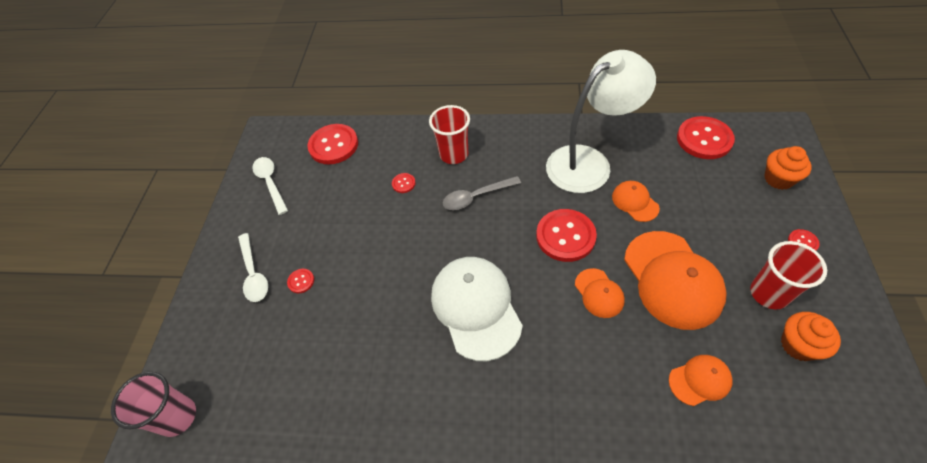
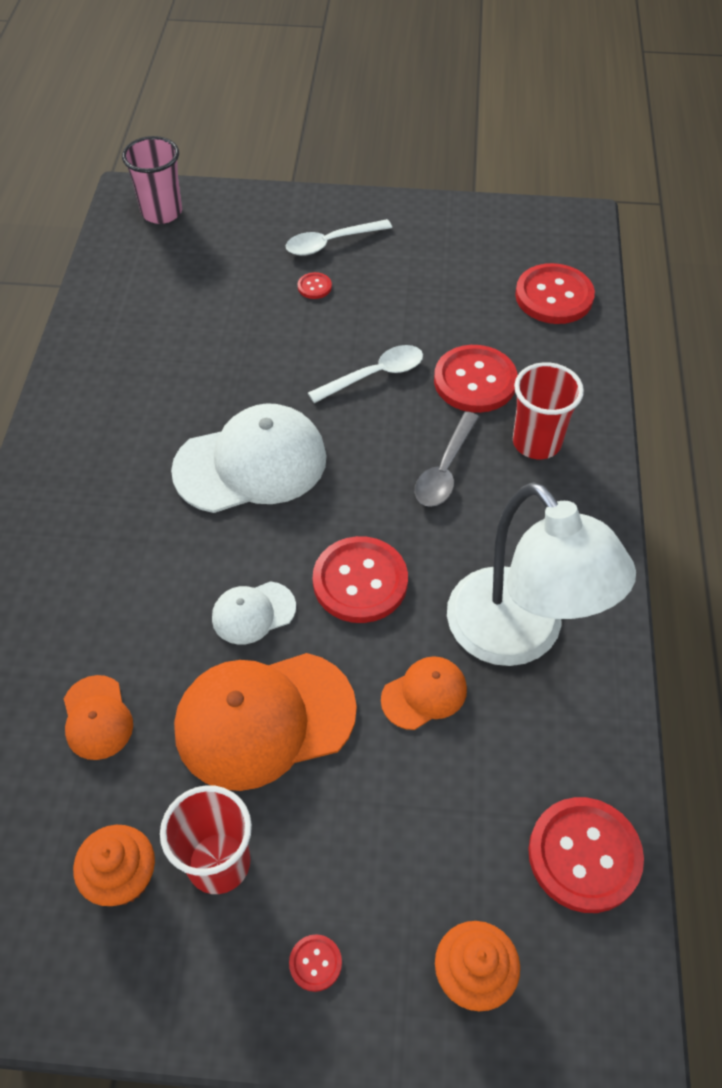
camera: 85 degrees right, 0 degrees up
white spoon [252,157,288,215] -> white spoon moved to [308,345,423,403]
red button [392,173,416,193] -> red button [434,345,518,413], size x2.25
grey spoon [443,176,521,210] -> grey spoon turned 135 degrees counterclockwise [415,411,479,507]
orange cap [575,268,625,318] -> white cap [212,581,296,645]

